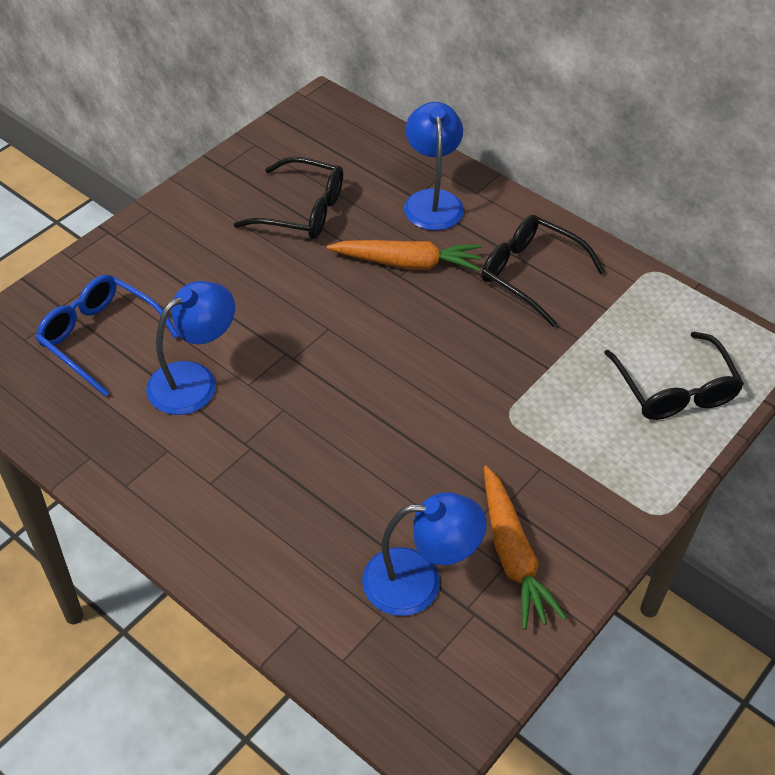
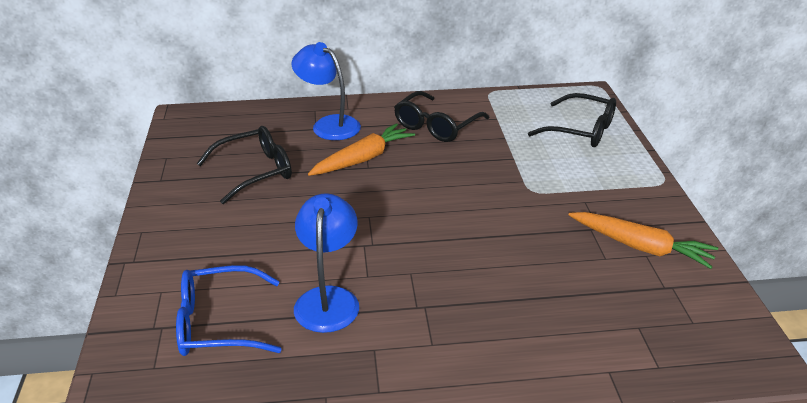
camera: 45 degrees left, 15 degrees down
blue lamp [362,492,486,616] -> none
black glasses [482,215,605,327] -> black glasses turned 45 degrees counterclockwise [394,91,490,142]

